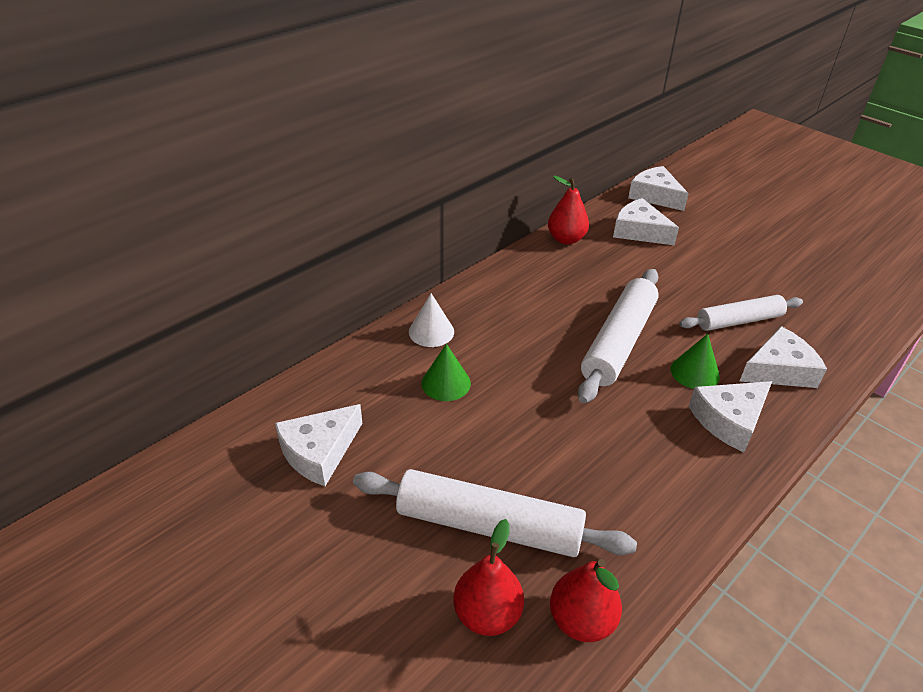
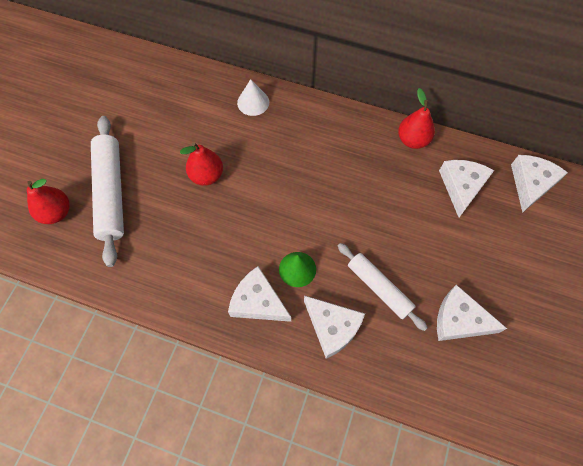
camera: 65 degrees right, 25 degrees up
white cheese [275,404,363,486] -> white cheese moved to [437,285,507,341]
green cone [421,344,471,401] -> none
red pear [550,559,622,642] -> red pear moved to [180,142,223,186]
white rolling pin [578,269,659,403] -> none

